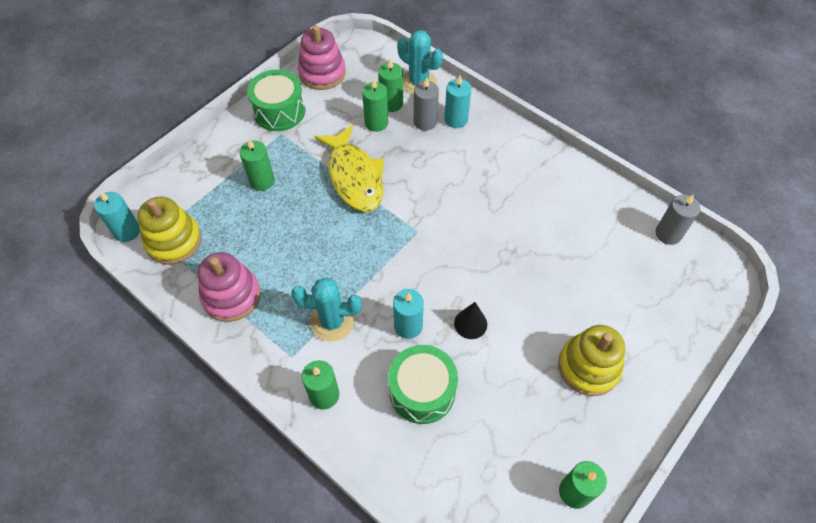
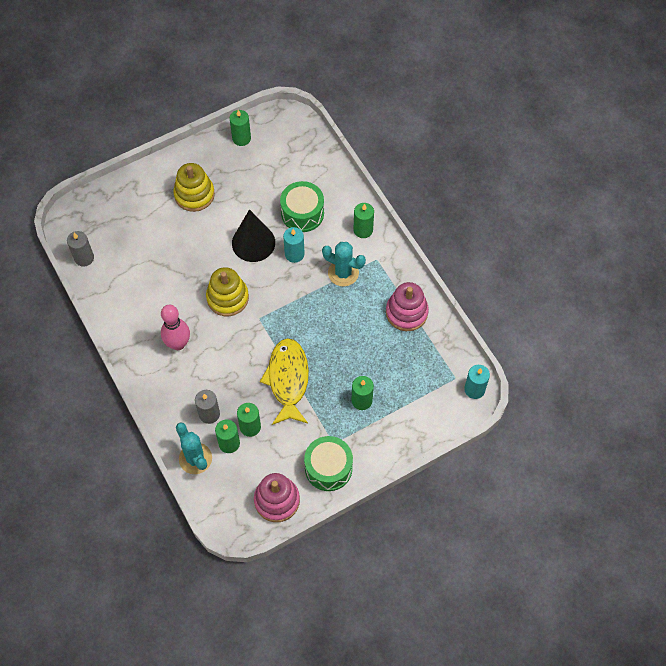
camera: 160 degrees left, 5 degrees up
yellow stacking toy [138,196,202,265] -> yellow stacking toy moved to [206,267,249,316]
turquoise candle [444,75,472,128] -> none
black cone [454,302,487,339] -> black cone [232,209,275,262], size x1.89
none -> pink bowling pin [161,305,190,350]

